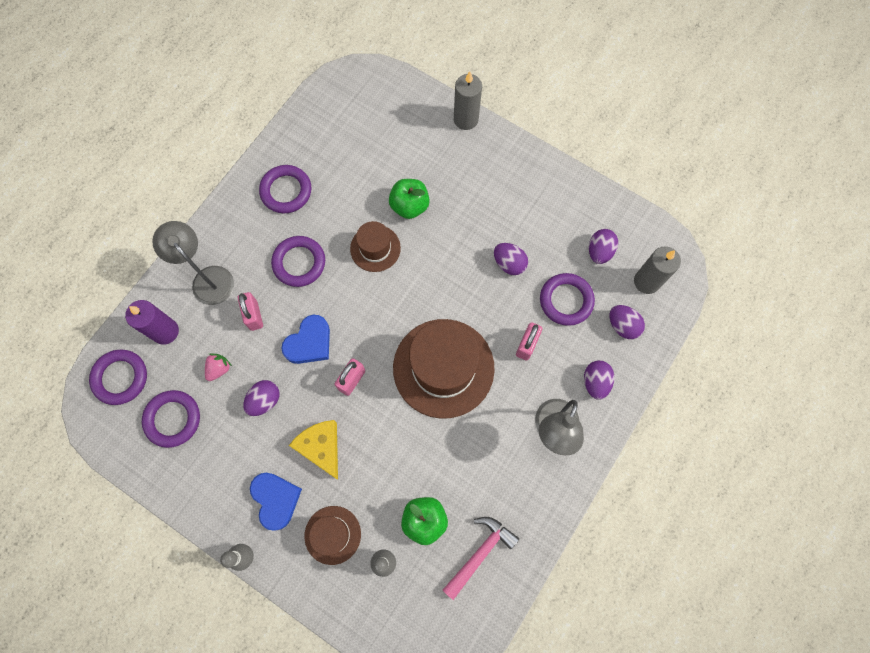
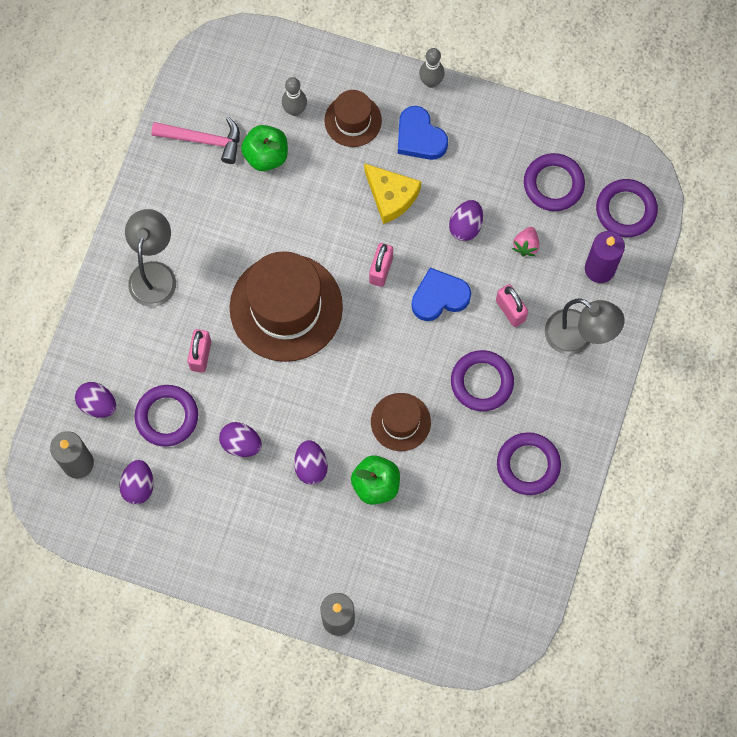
camera: 165 degrees right, 0 degrees up
blue heart [281,315,330,364] -> blue heart turned 45 degrees clockwise [412,268,471,321]
pink hammer [443,517,519,600] -> pink hammer turned 105 degrees counterclockwise [151,117,240,164]
purple egg [584,360,614,400] -> purple egg moved to [294,440,328,485]

